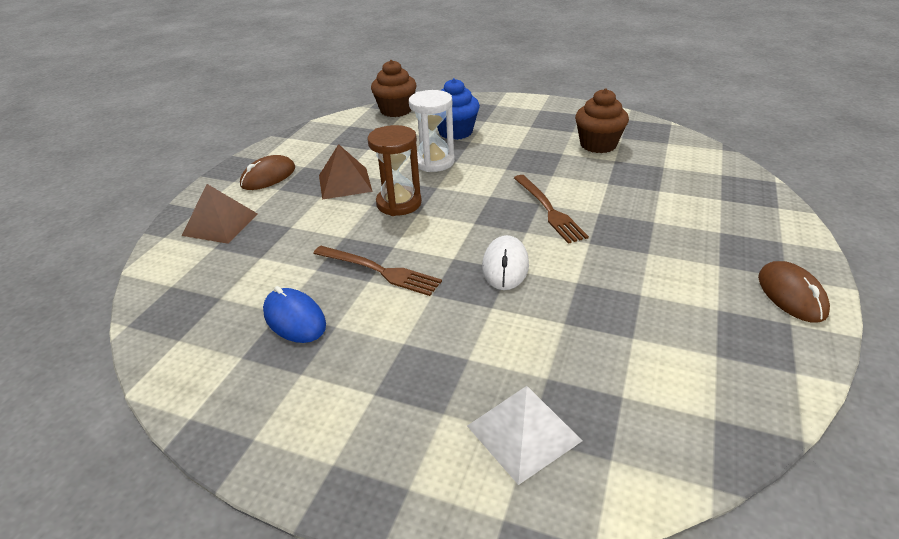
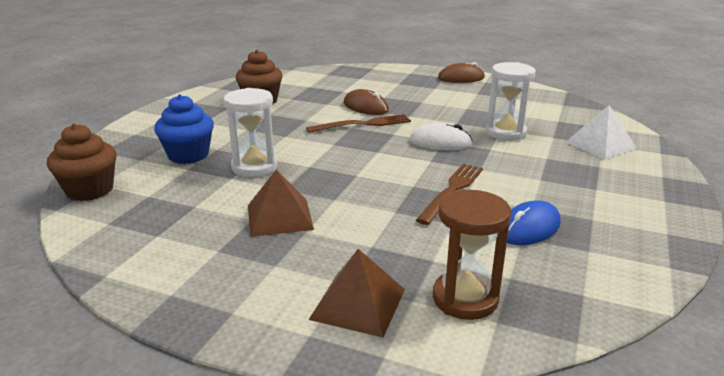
camera: 90 degrees left, 10 degrees down
brown mouse [240,155,295,190] -> brown mouse moved to [344,89,389,115]
brown hourglass [367,125,422,216] -> brown hourglass moved to [433,189,511,320]
none -> white hourglass [485,62,536,141]

